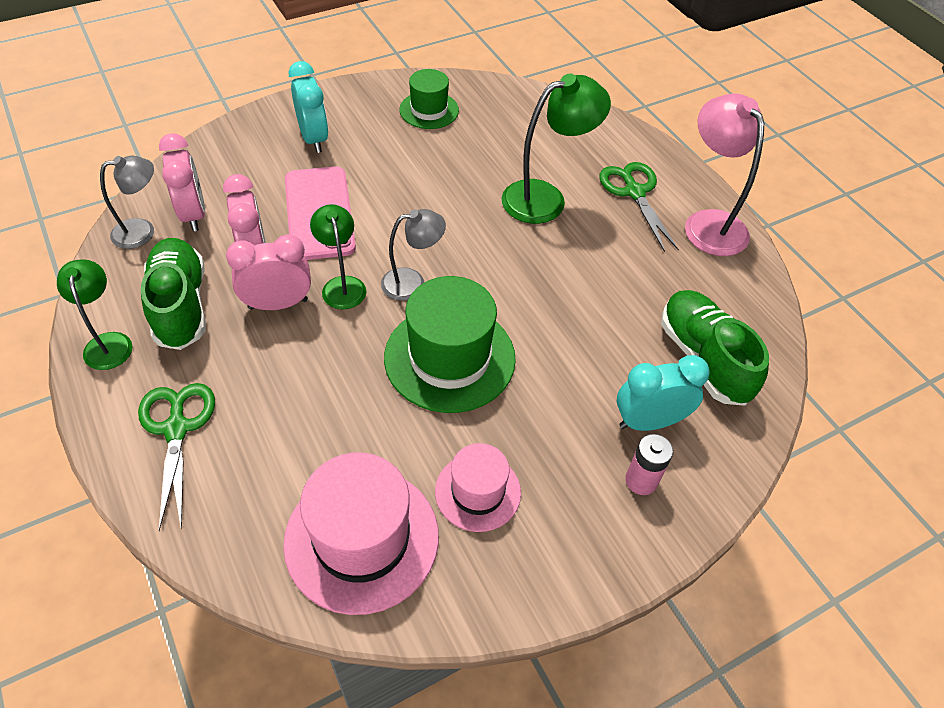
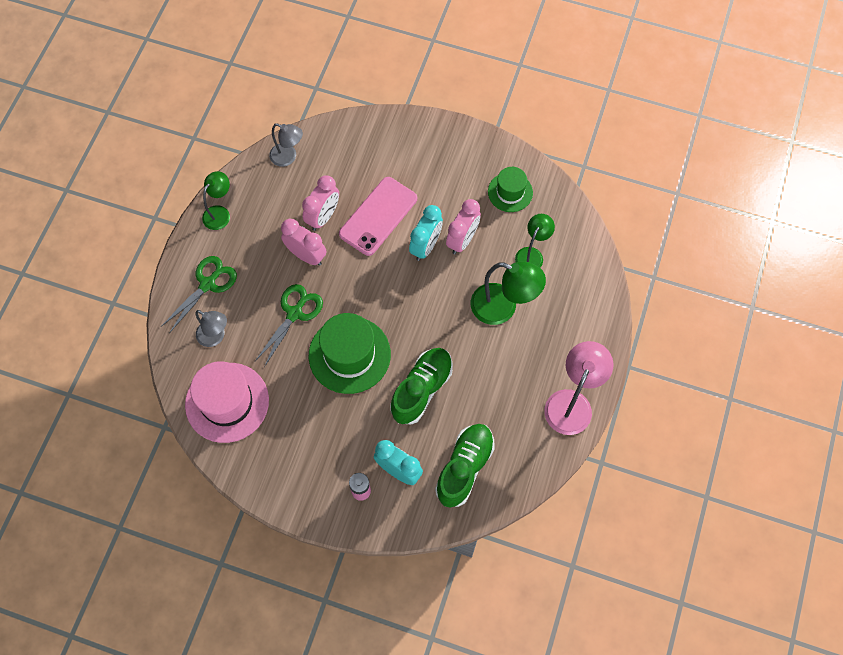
camera: 50 degrees right, 15 degrees up
green shoe [141,238,206,350] -> green shoe moved to [390,348,453,425]
pink clock [159,133,205,231] -> pink clock moved to [446,199,481,254]
turquoise clock [289,61,328,153] -> turquoise clock moved to [409,205,443,261]
green lamp [310,204,366,310] -> green lamp moved to [515,214,555,267]
grey lamp [381,209,446,301] -> grey lamp moved to [195,310,227,347]
pink hat [435,443,521,532] -> none
green scissors [599,162,679,252] -> green scissors moved to [255,284,323,367]

